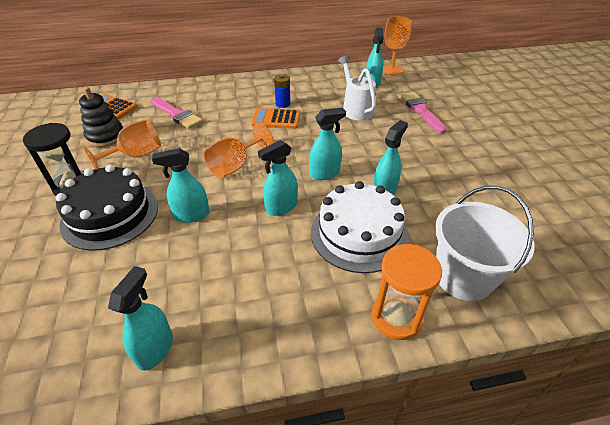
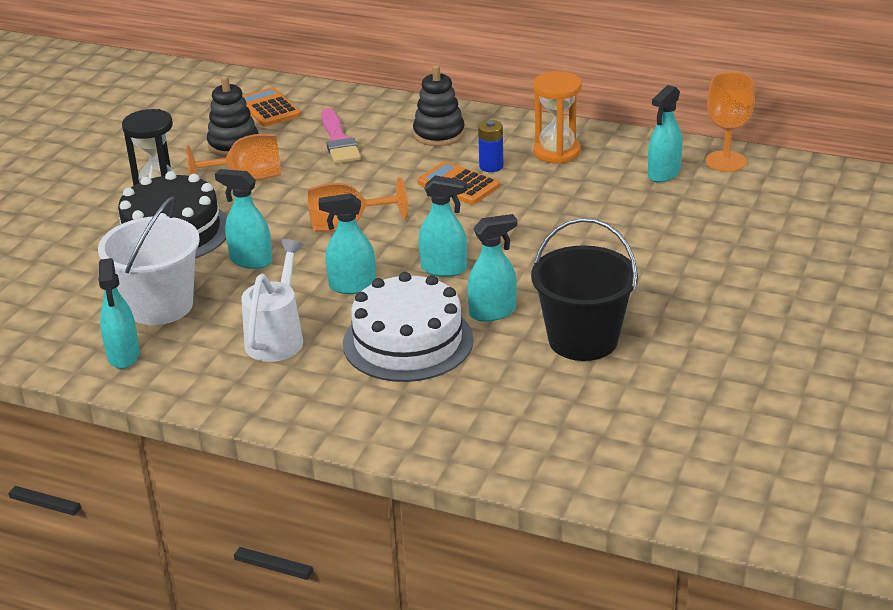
camera: 35 degrees right, 10 degrees down
turquoise spray bottle [108,266,173,371] -> turquoise spray bottle turned 120 degrees clockwise [98,258,140,369]
white watering can [338,55,376,120] -> white watering can moved to [241,239,303,362]
orange hourglass [371,244,442,340] -> orange hourglass moved to [533,71,582,164]
pink brush [400,92,446,133] -> none
white bucket [435,186,534,301] -> white bucket moved to [98,196,200,325]
none -> black stacking toy [413,65,465,146]
none -> black bucket [531,218,638,361]

